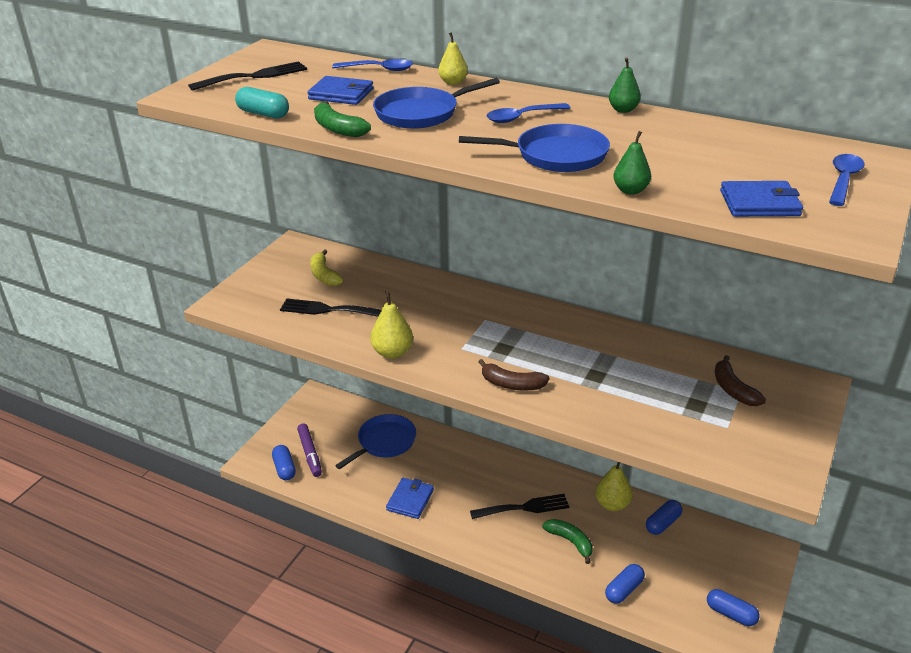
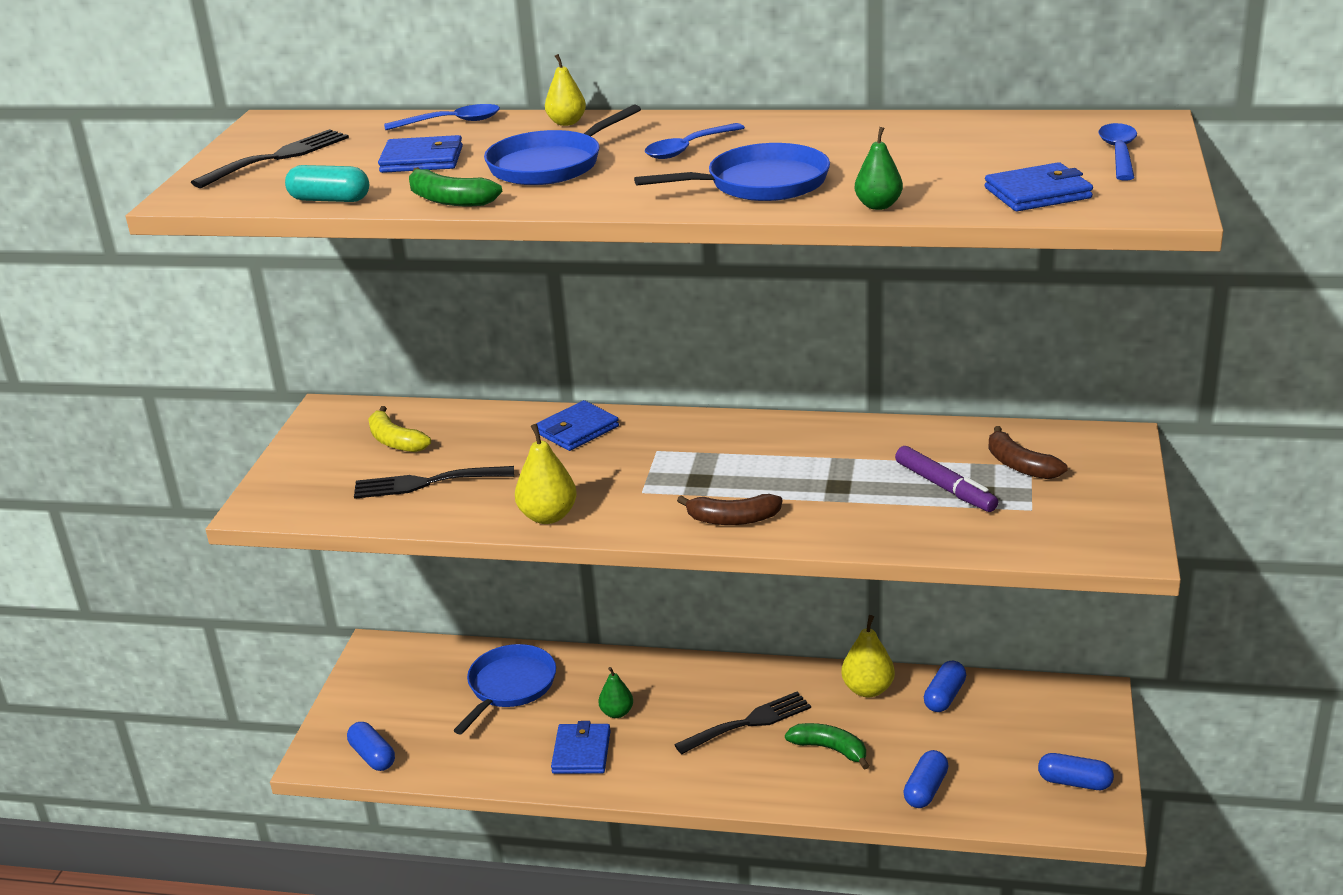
camera: 15 degrees left, 5 degrees down
purple marker [297,423,322,477] -> purple marker moved to [895,446,998,512]
green pear [609,58,641,113] -> green pear moved to [598,667,633,718]
none -> blue wallet [536,400,619,451]

